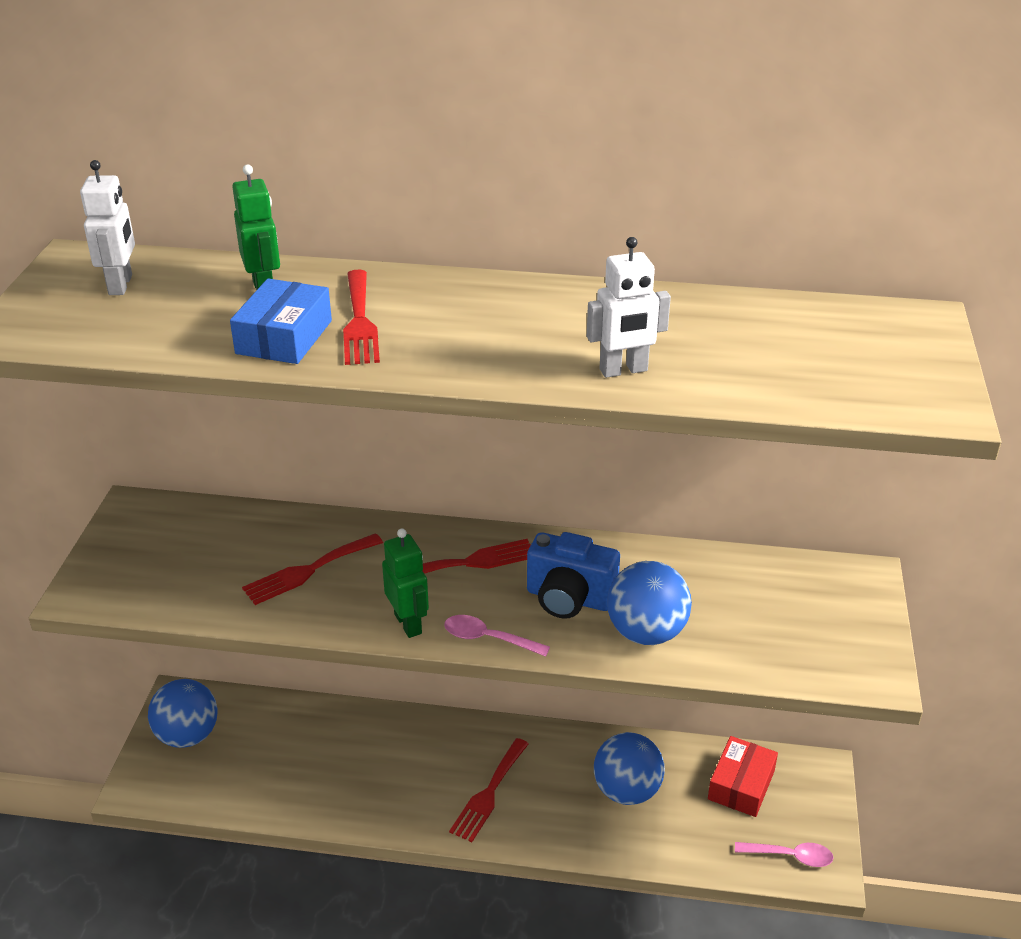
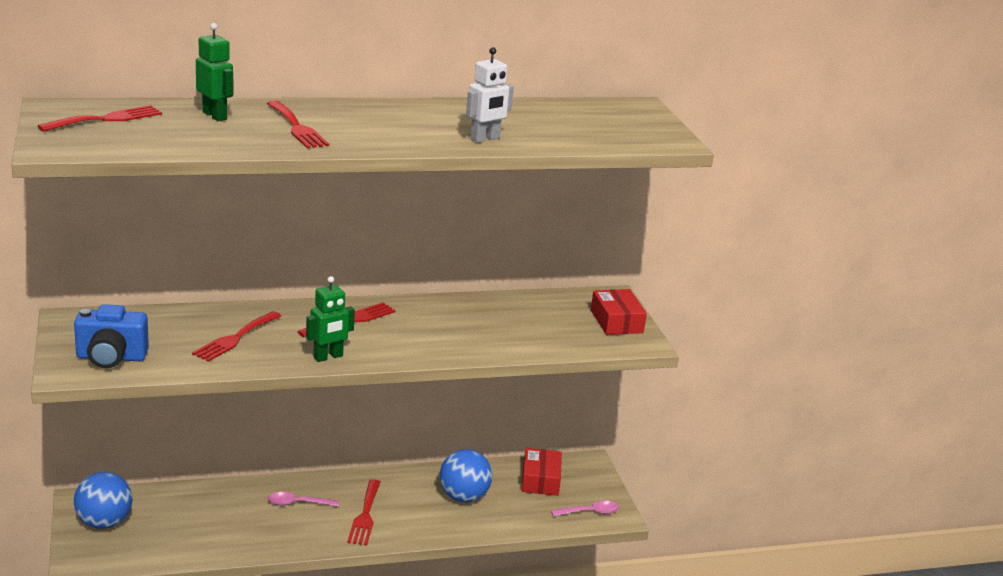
camera: 25 degrees left, 10 degrees down
white robot [80,160,135,295] -> red fork [38,105,162,132]
blue box [230,279,332,364] -> none
green robot [382,528,429,638] -> green robot turned 105 degrees clockwise [306,276,355,362]
pink spoon [444,615,550,657] -> pink spoon moved to [268,492,339,507]
blue camera [527,532,620,619] -> blue camera moved to [74,304,149,368]
blue ball [607,561,692,645] -> none
none -> red box [591,289,647,335]

